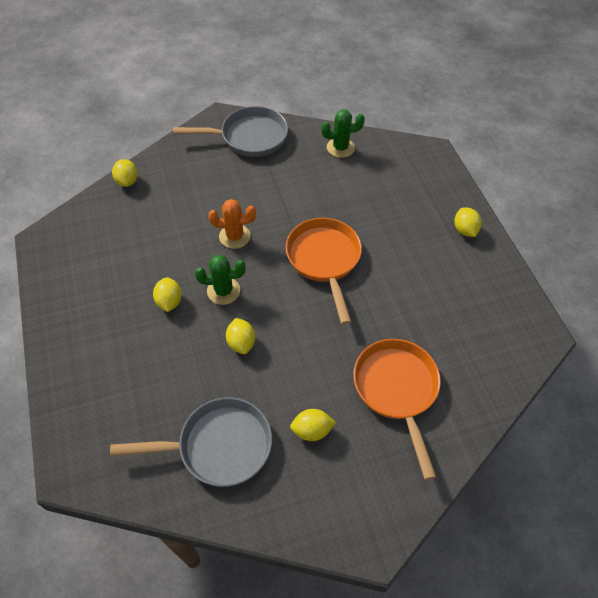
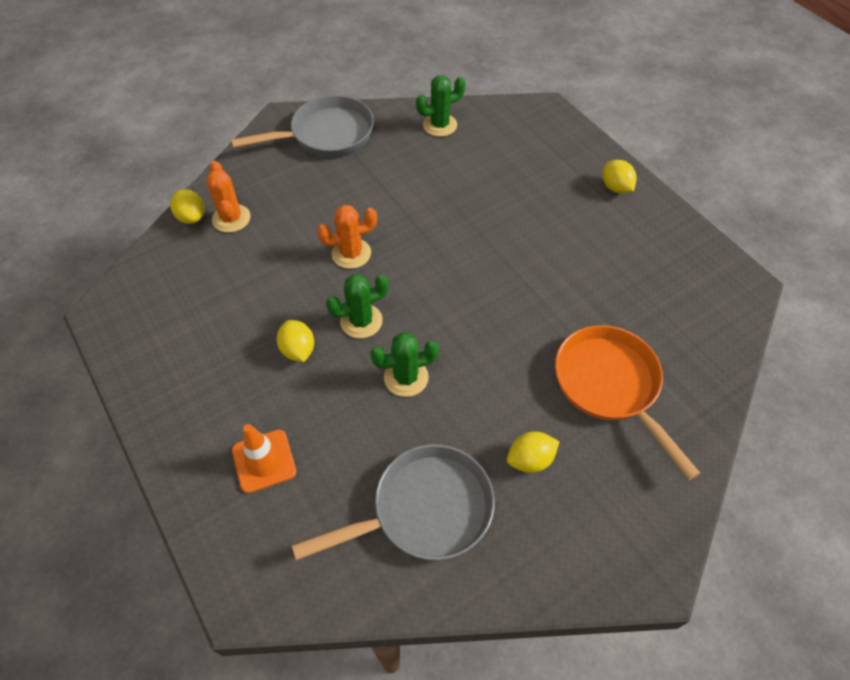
camera: 15 degrees left, 0 degrees up
yellow lemon [226,318,255,354] -> green cactus [370,332,439,397]
orange pan [286,218,362,325] -> none
none -> orange cactus [206,161,251,233]
none -> orange traffic cone [232,424,296,493]

